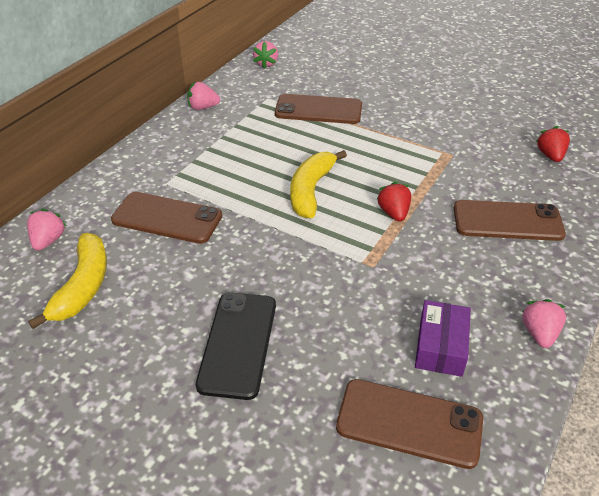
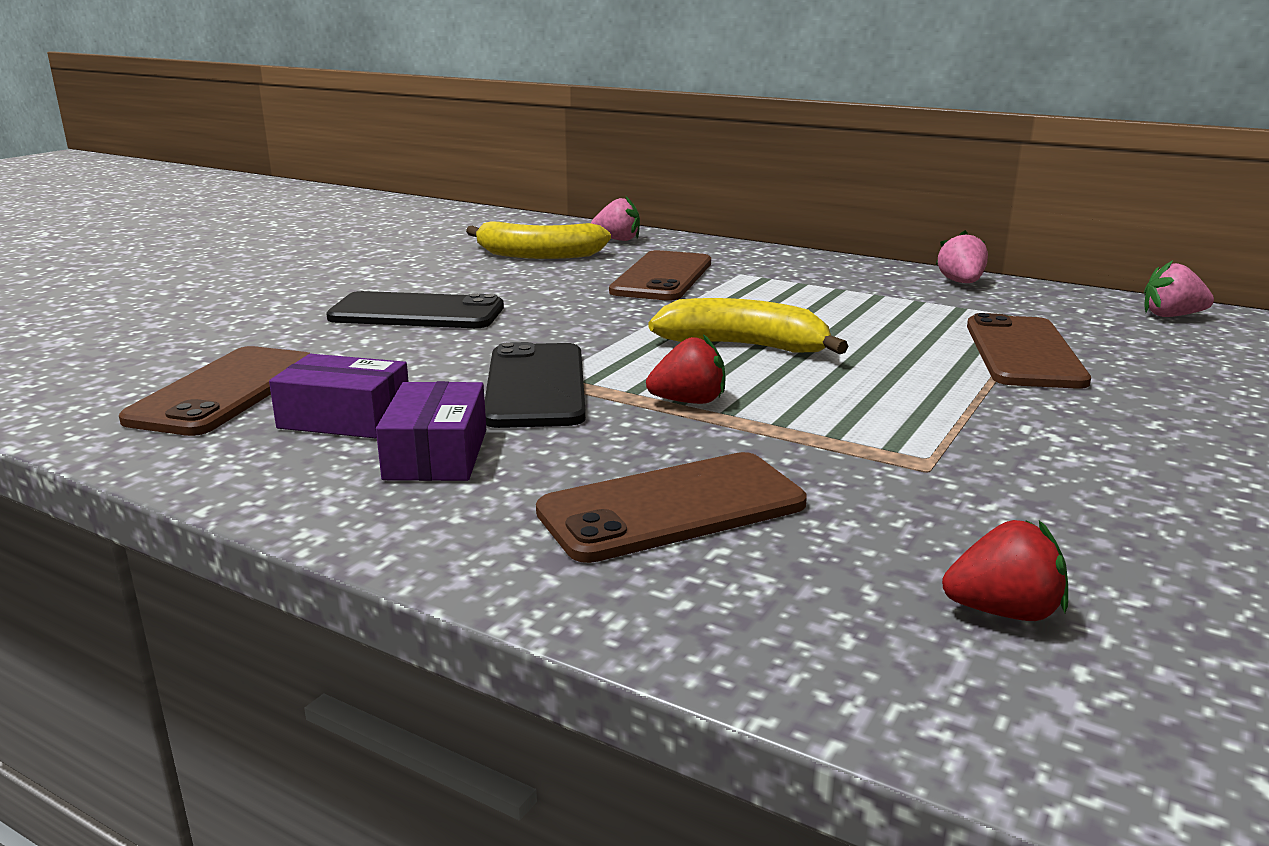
camera: 90 degrees right, 20 degrees down
brown phone [454,200,566,241] -> brown phone turned 60 degrees clockwise [536,452,807,563]
pink strawberry [522,299,566,348] -> none
none -> purple box [376,381,486,481]
none -> black phone [485,342,586,428]

